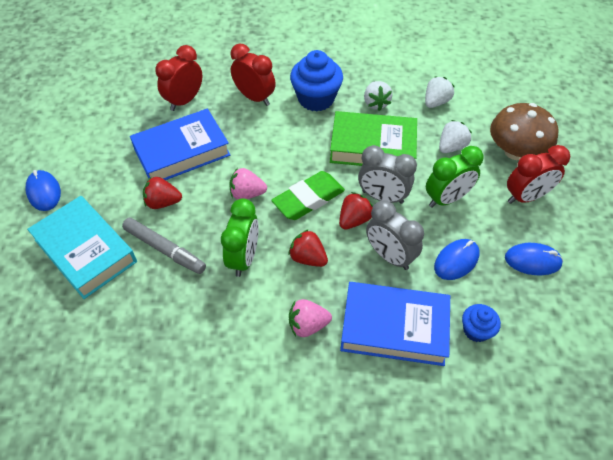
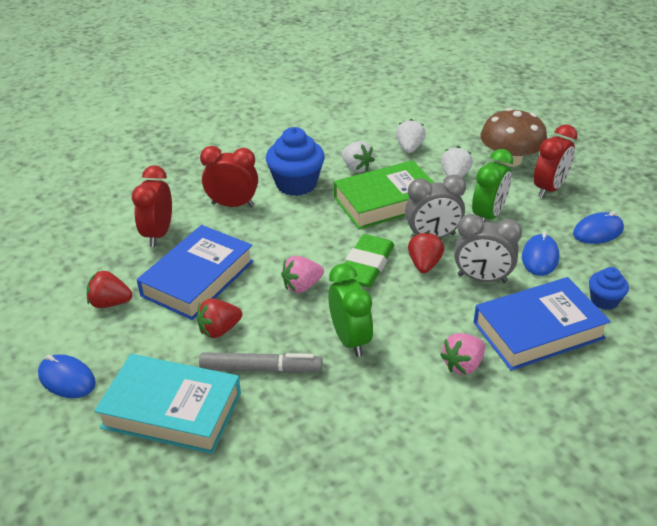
camera: 30 degrees left, 15 degrees down
red strawberry [288,229,328,267] -> red strawberry moved to [87,271,132,308]

